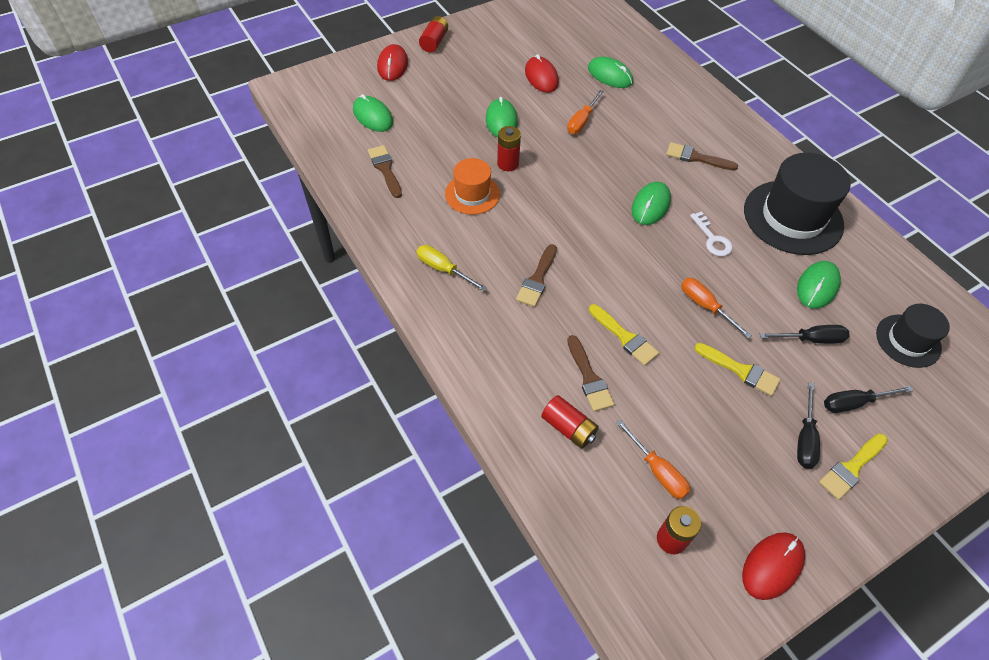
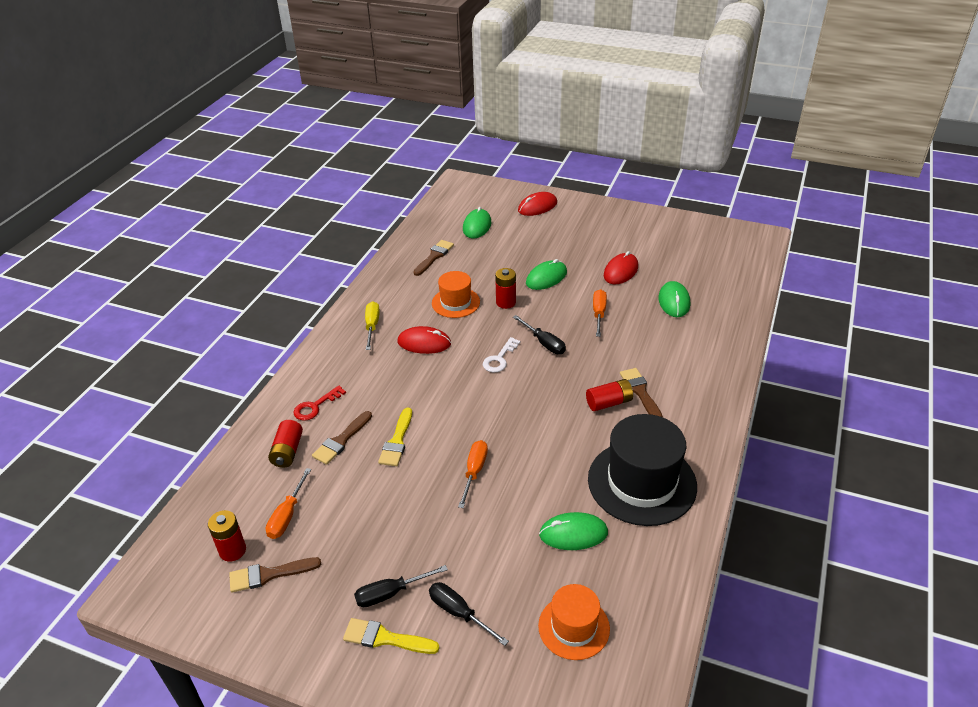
camera: 55 degrees right, 15 degrees down
red battery [419,16,448,53] -> red battery moved to [586,379,633,411]
brown brush [516,244,557,307] -> brown brush moved to [229,557,321,593]
orange screwdriver [567,90,604,134] -> orange screwdriver turned 105 degrees clockwise [593,289,607,337]
green mouse [632,182,671,225] -> none
white key [690,211,733,256] -> white key moved to [483,337,520,373]
yellow brush [694,343,780,396] -> none
red mouse [742,532,805,600] -> red mouse moved to [397,326,451,354]
black screwdriver [760,325,849,344] -> black screwdriver moved to [513,315,566,354]
black hat [876,304,950,368] -> orange hat [538,584,610,660]
none -> red key [293,385,346,421]

